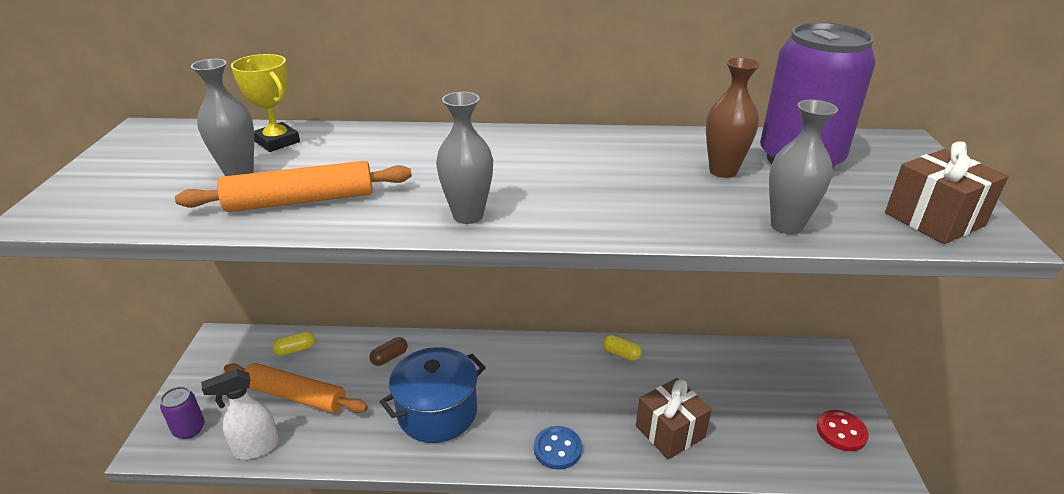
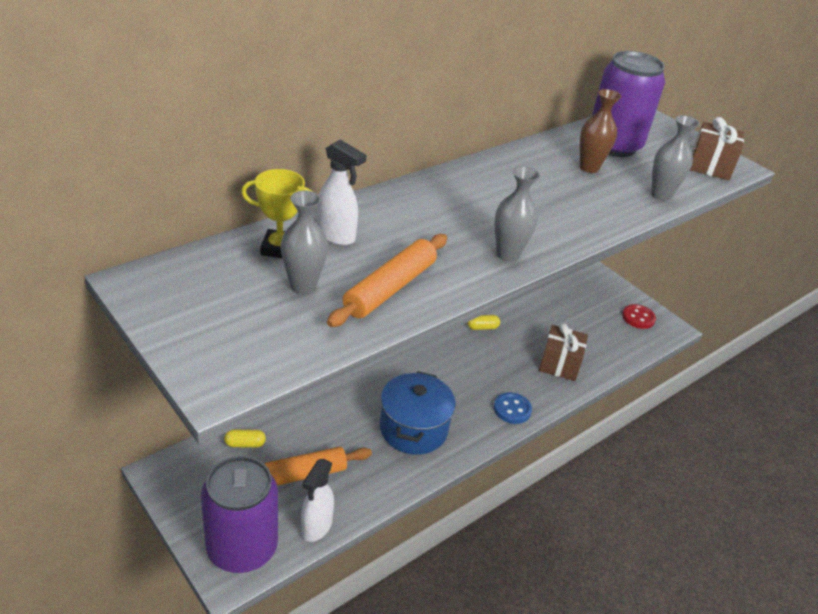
camera: 45 degrees left, 5 degrees up
purple can [160,387,205,439] -> purple can [201,456,278,573], size x2.29
yellow capsule [273,331,315,356] -> yellow capsule turned 60 degrees clockwise [224,429,266,448]
brown capsule [369,337,408,366] -> none
none -> white spray bottle [317,140,366,245]

